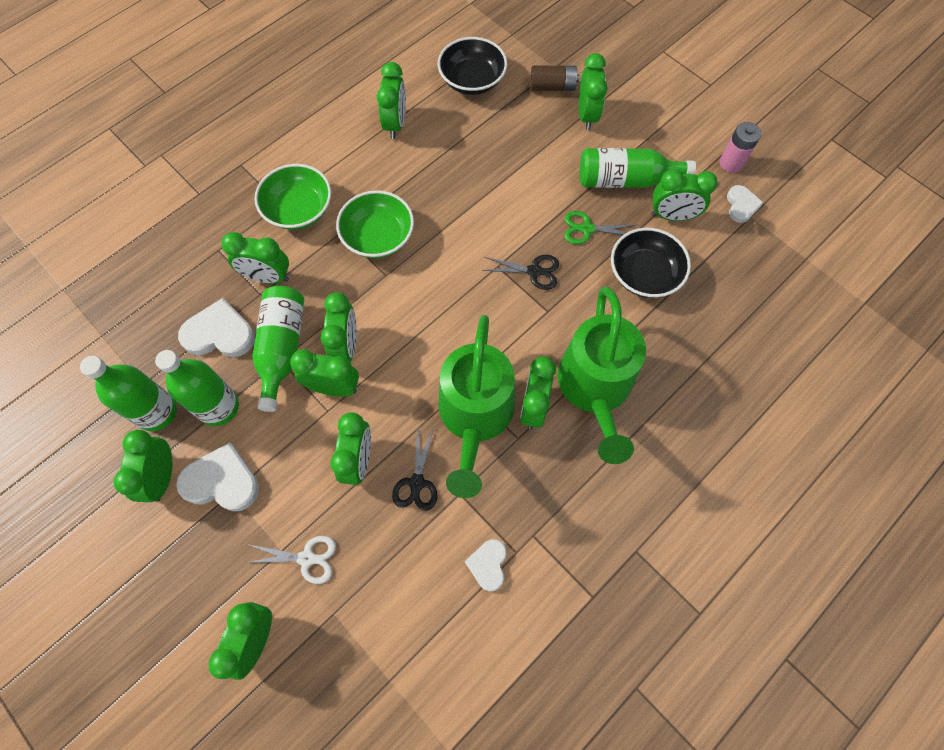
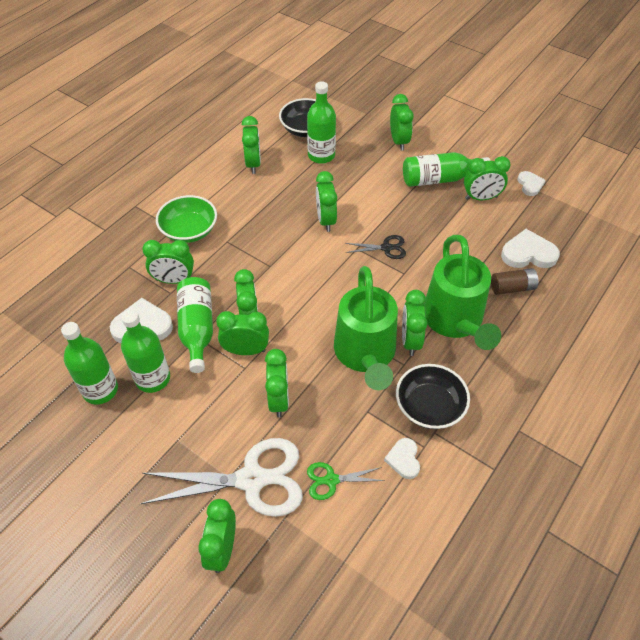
camera: 10 degrees left, 15 degrees down
green clock [113,430,172,502] -> green clock moved to [316,171,337,232]
white heart [176,443,259,511] -> white heart moved to [501,229,560,268]
white scissors [244,536,336,584] -> white scissors [141,438,303,517], size x2.08
green bowl [336,190,414,258] -> none
black scissors [392,428,437,511] -> none
brown battery [531,66,579,91] -> brown battery moved to [491,268,538,295]
green scissors [564,211,638,244] -> green scissors moved to [307,462,384,500]
black bowl [611,228,691,298] -> black bowl moved to [396,364,470,429]
pink battery [720,122,761,173] -> none
none -> green bottle [307,81,336,164]

